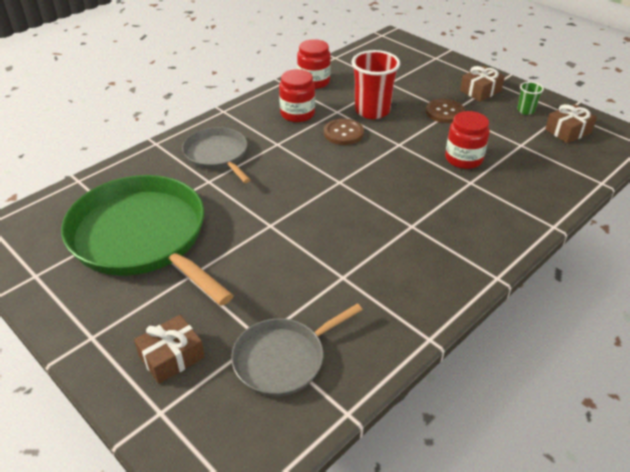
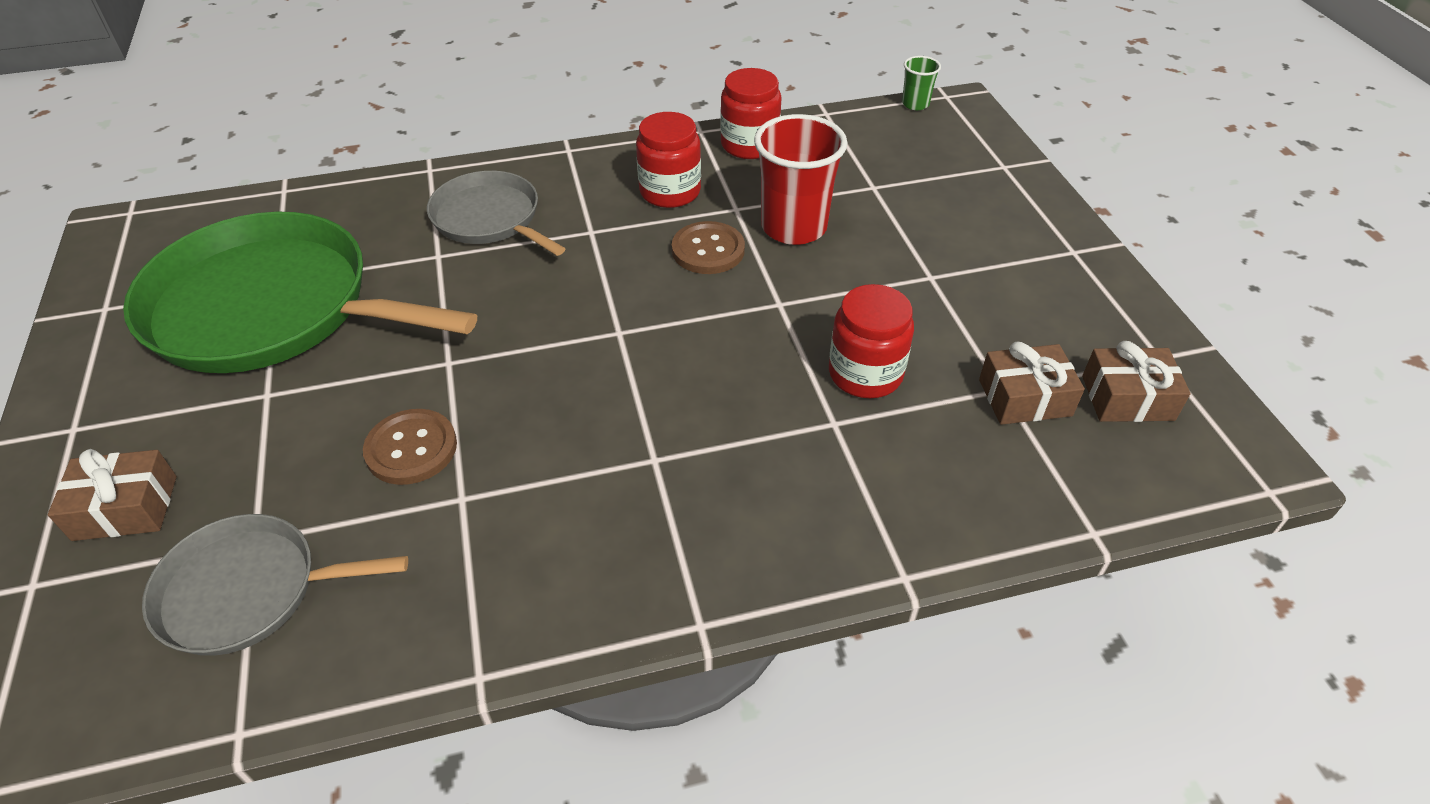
camera: 30 degrees right, 5 degrees up
green pan [61,175,234,306] -> green pan turned 60 degrees counterclockwise [123,212,477,373]
grey pan [182,127,250,183] -> grey pan turned 45 degrees counterclockwise [427,171,566,256]
brown button [426,99,465,123] -> brown button moved to [363,409,457,485]
brown gift [460,66,505,102] -> brown gift moved to [979,341,1085,425]
green cup [517,82,544,115] -> green cup moved to [902,56,941,110]

